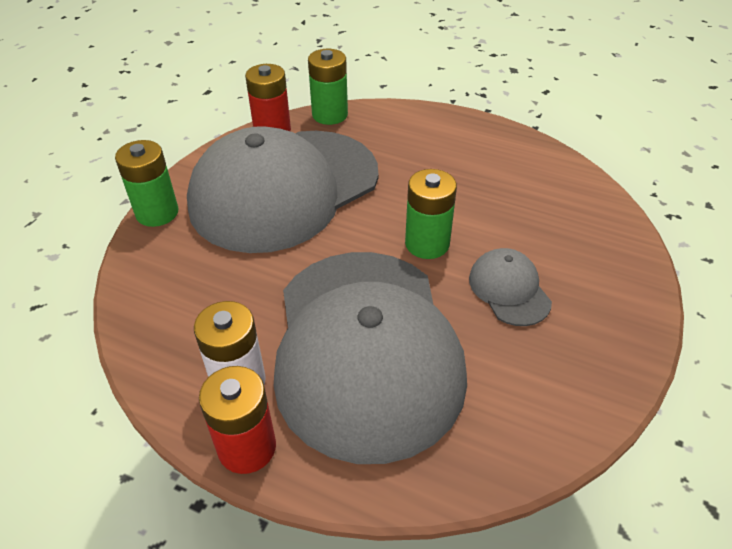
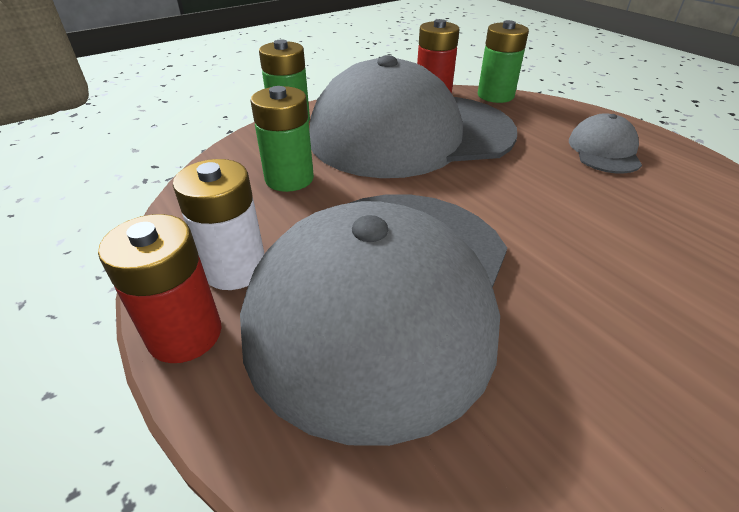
camera: 30 degrees right, 5 degrees down
green battery [405,169,457,259] -> green battery moved to [251,86,314,192]
grey cap [469,248,552,326] -> grey cap moved to [569,113,642,174]

